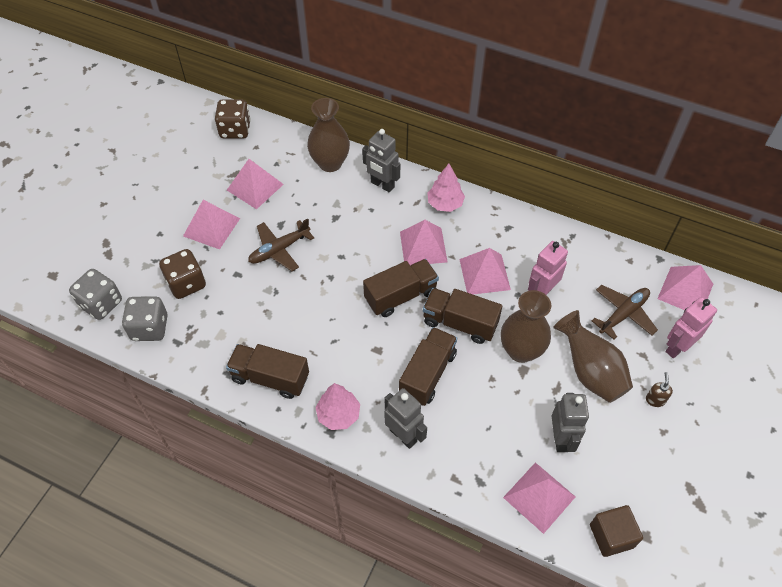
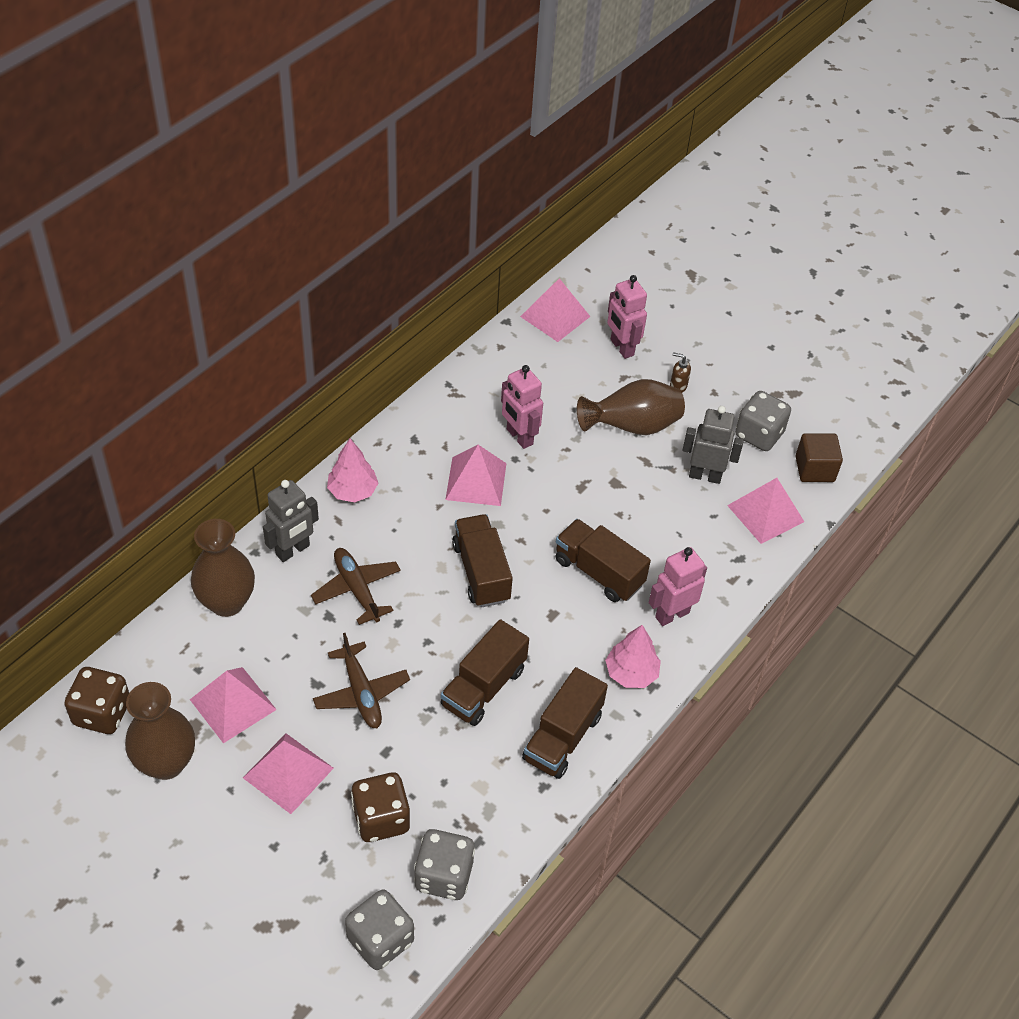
camera: 80 degrees left, 5 degrees down
grey robot [384,388,427,449] -> pink robot [649,547,707,626]
pink pyramid [400,220,447,266] -> none
brown truck [423,288,502,344] -> brown truck moved to [441,619,529,726]
brown vase [501,290,551,363] -> brown vase moved to [125,682,195,780]
brown plane [592,285,658,340] -> brown plane moved to [311,548,401,625]
none -> grey dice [735,391,791,451]

